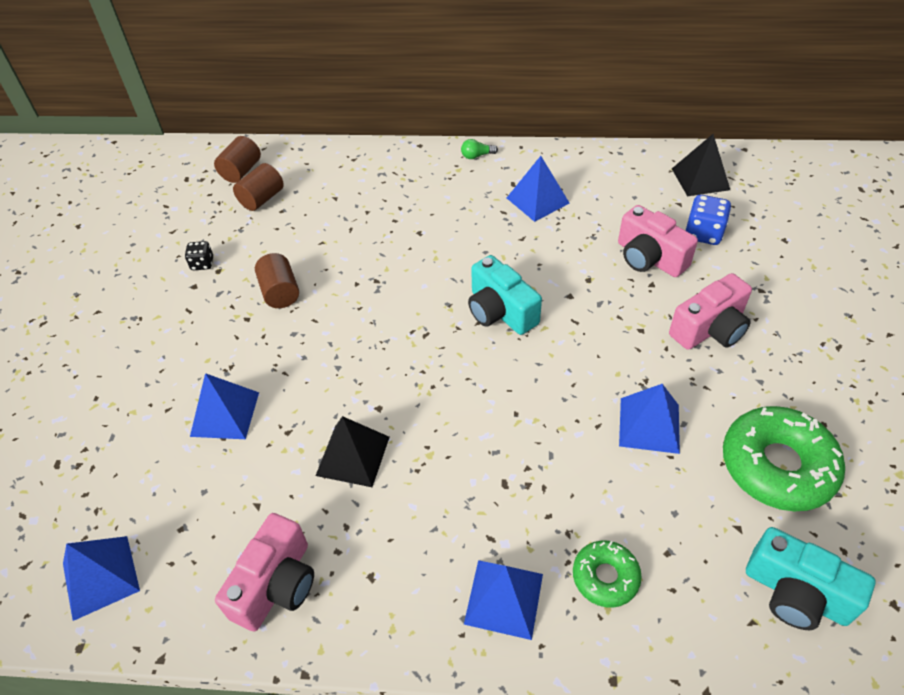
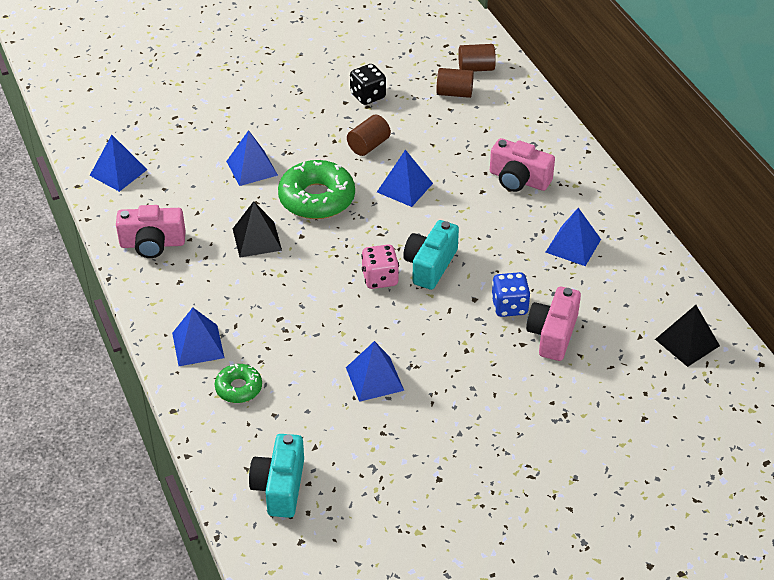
camera: 60 degrees right, 5 degrees down
black dice [185,241,213,270] -> black dice [350,64,386,105], size x1.62
green light bulb [461,139,498,159] -> none
pink camera [669,273,752,350] -> pink camera moved to [490,138,555,192]
blue dice [685,195,731,245] -> blue dice moved to [491,272,530,317]
green donut [723,406,845,511] -> green donut moved to [278,160,355,219]
none -> pink dice [361,244,399,289]
none -> blue pyramid [377,150,433,207]

